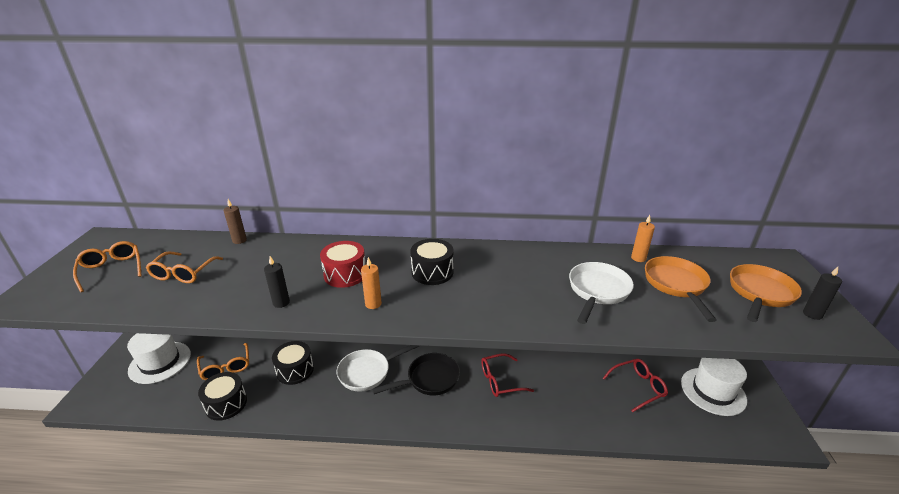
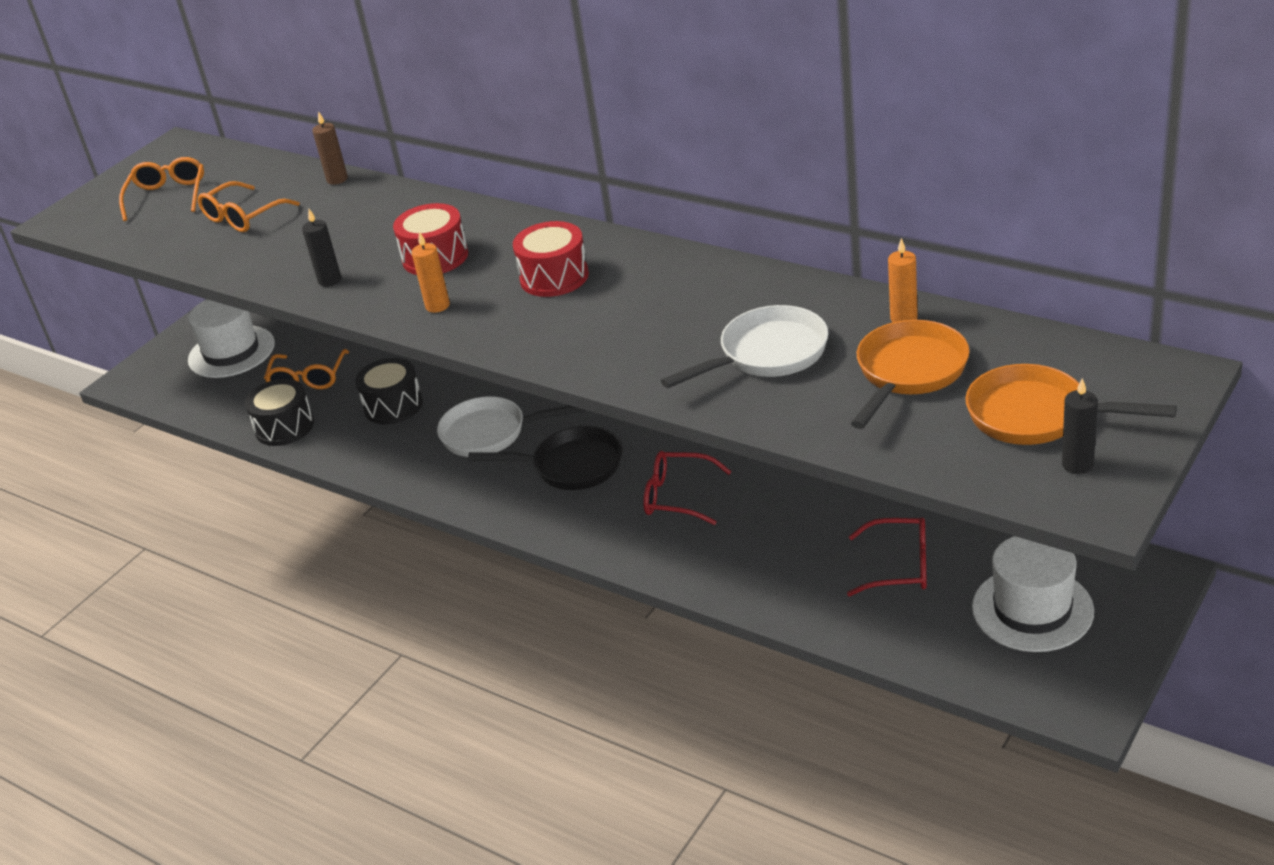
camera: 35 degrees right, 5 degrees up
black drum [410,239,454,285] -> red drum [513,221,589,297]
orange pan [730,264,802,322] -> orange pan turned 135 degrees counterclockwise [965,364,1177,445]

